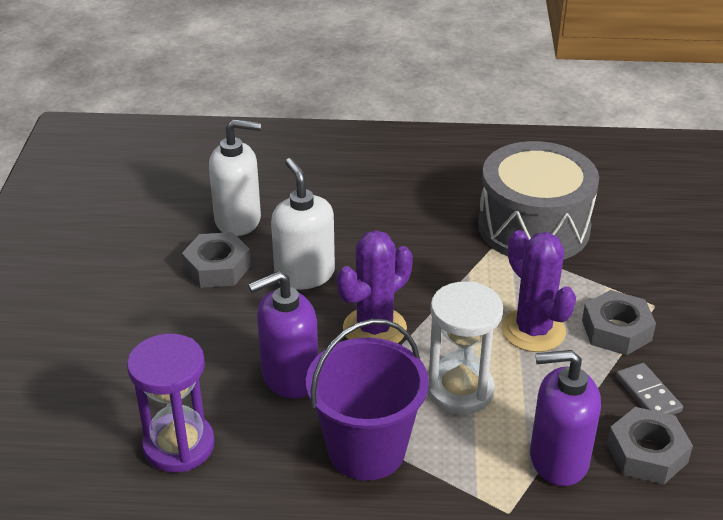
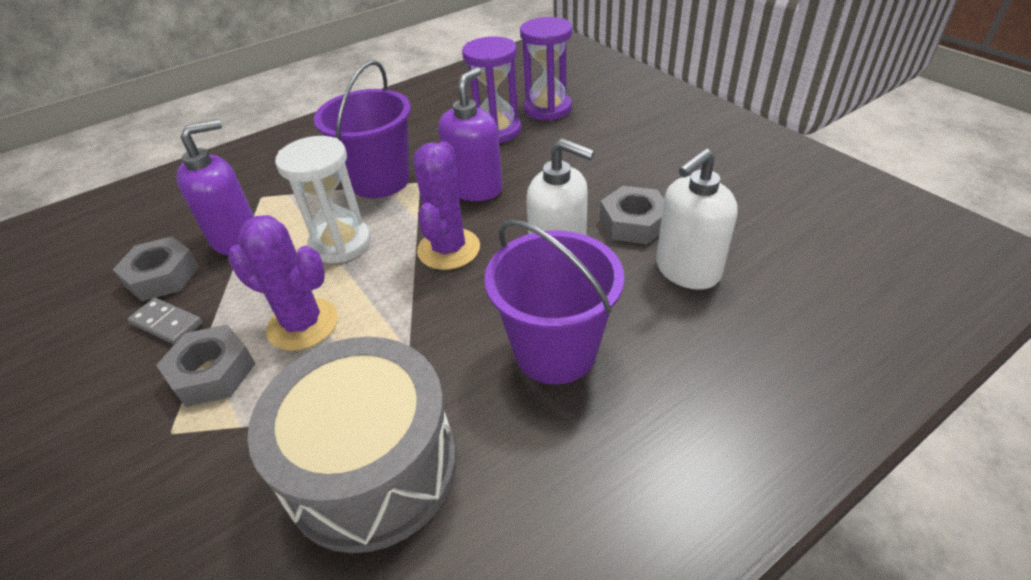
camera: 145 degrees right, 5 degrees up
none -> purple bucket [484,219,624,384]
none -> purple hourglass [520,17,572,120]

